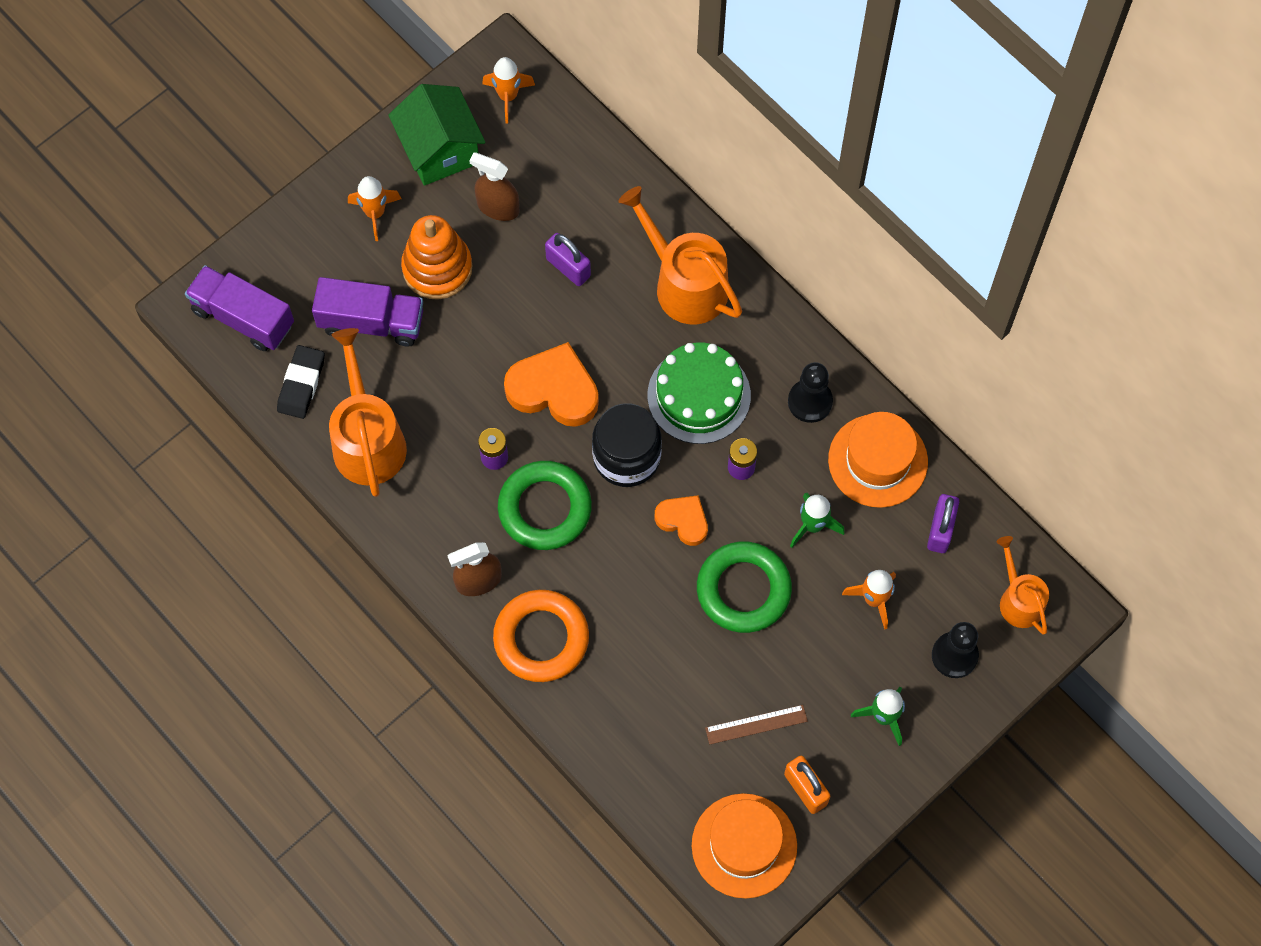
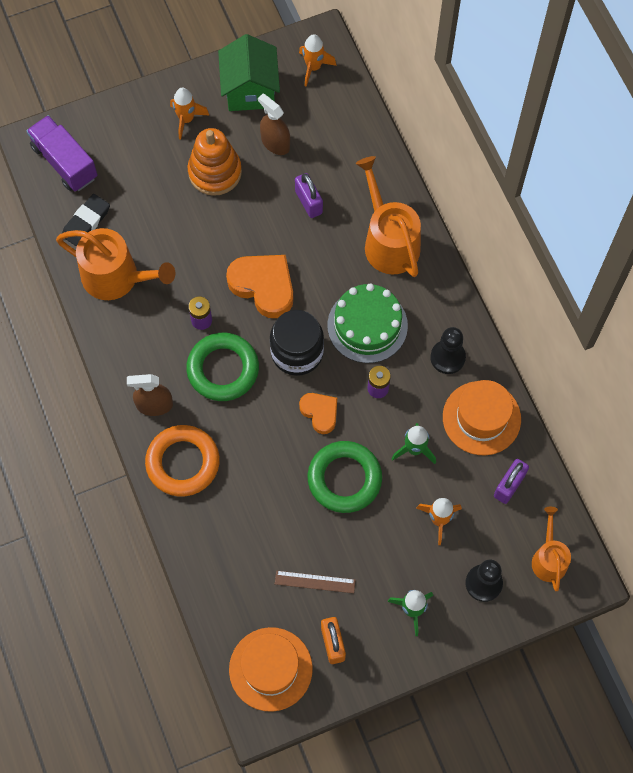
camera: 20 degrees right, 0 degrees up
purple truck [312,277,423,347] -> none
orange watering can [329,328,407,497] -> orange watering can turned 105 degrees clockwise [56,228,175,300]

